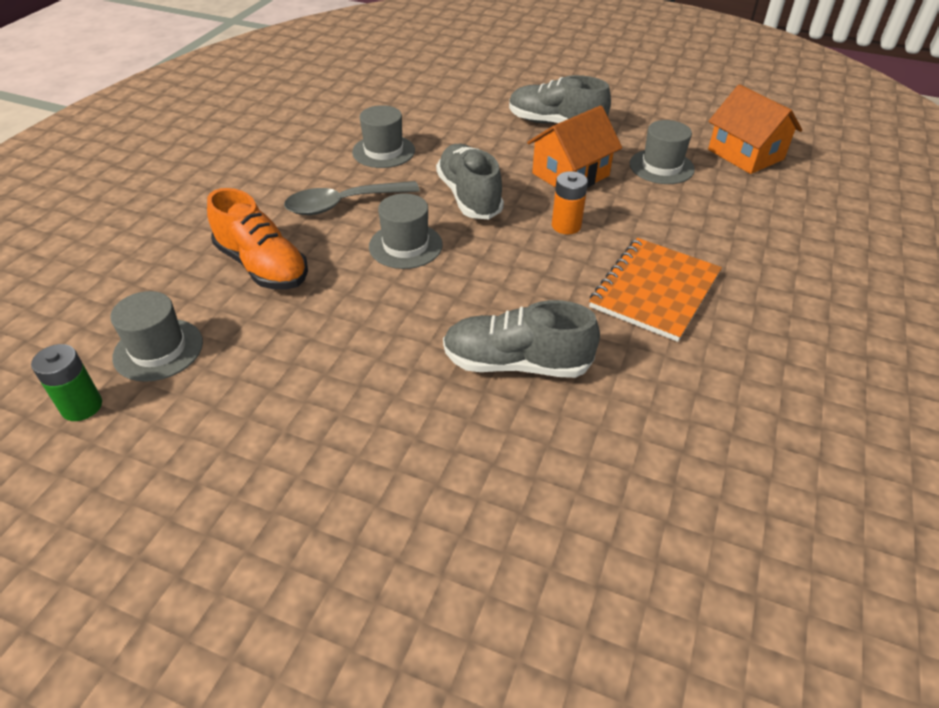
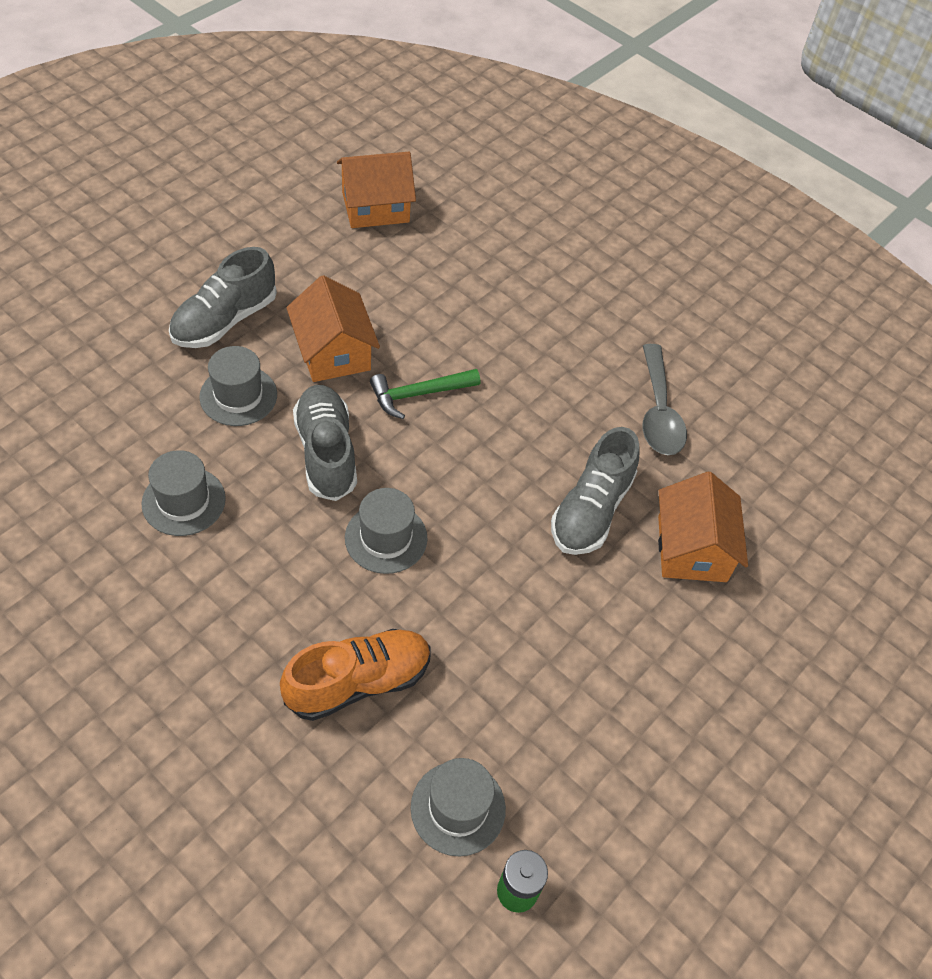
camera: 75 degrees left, 10 degrees up
grey spoon [284,181,420,215] -> grey spoon moved to [642,344,687,455]
grey shoe [436,144,504,219] -> grey shoe turned 75 degrees clockwise [293,385,357,501]
orange battery [552,171,588,234] -> green hammer [370,369,480,419]
orange notebook [589,238,722,342] -> none
grey hat [630,120,695,184] -> grey hat moved to [199,346,277,426]
none -> orange house [658,472,748,582]

